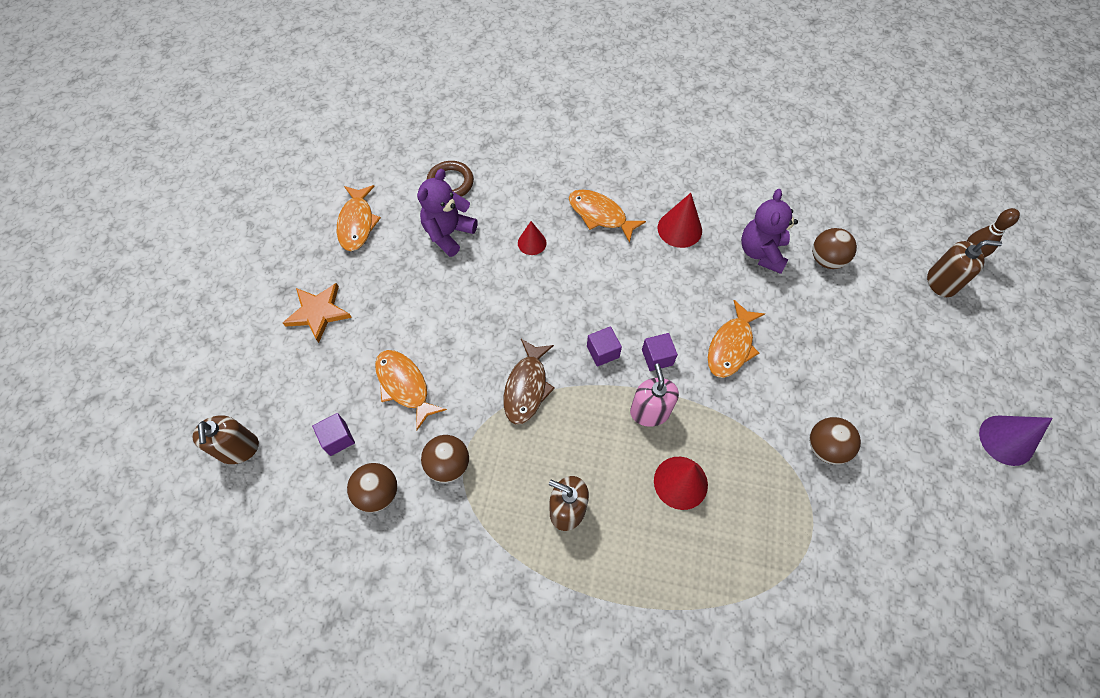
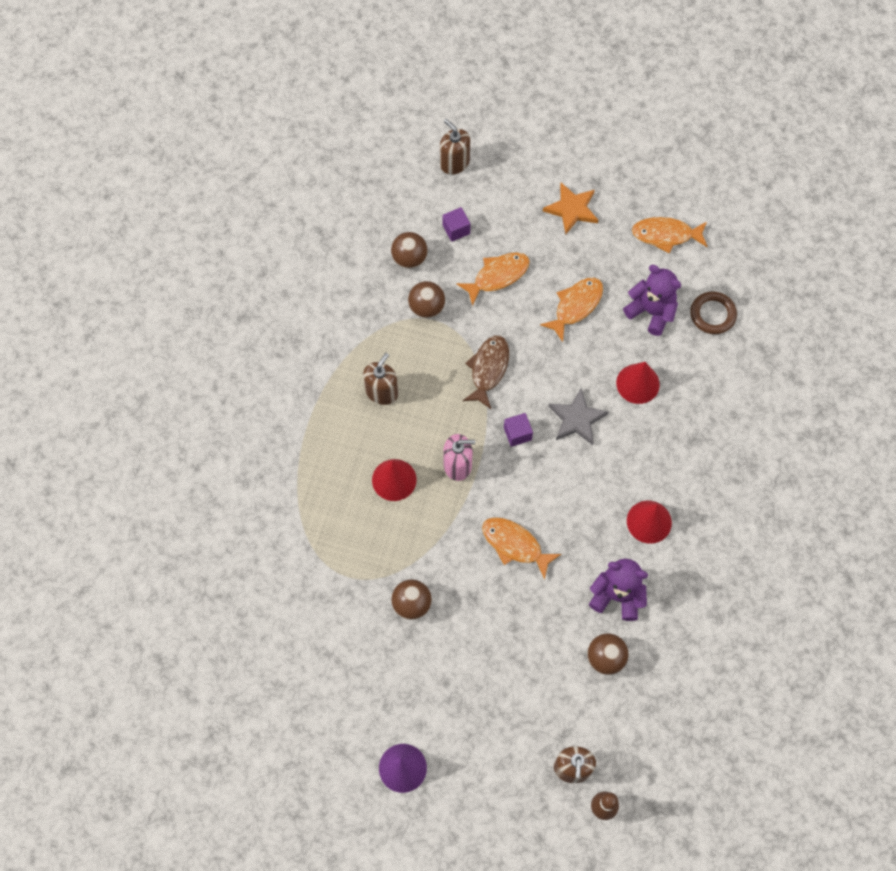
camera: 95 degrees right, 5 degrees up
brown soap dispenser [192,415,259,464] -> brown soap dispenser turned 60 degrees clockwise [440,119,470,174]
brown fish [503,339,555,425] -> brown fish turned 90 degrees clockwise [463,335,509,409]
red cone [518,221,547,255] -> red cone [616,362,660,404], size x1.56
orange fish [569,189,646,243] -> orange fish moved to [540,278,603,342]
purple cube [642,333,678,371] -> none
none -> grey star [549,388,608,445]

